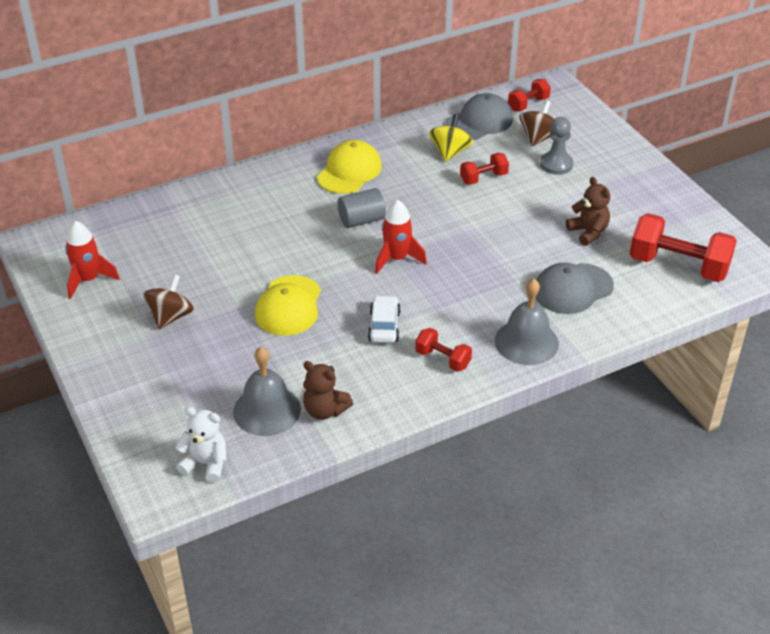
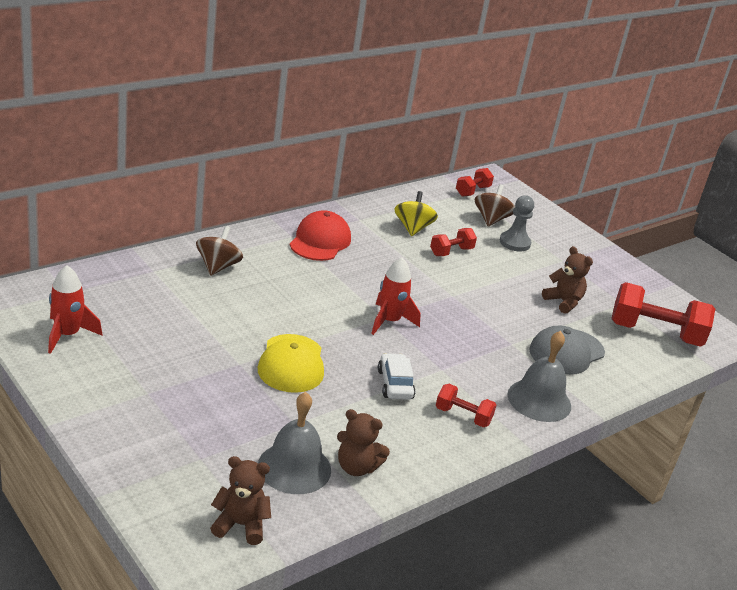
camera: 15 degrees left, 10 degrees down
brown spinning top [143,274,194,330] -> brown spinning top moved to [196,226,243,276]
white teddy bear [175,407,227,483] -> brown teddy bear [210,456,271,545]
yellow cap [317,140,382,194] -> red cap [290,210,351,261]
grey cylinder [338,188,386,228] -> none
grey cap [446,93,513,140] -> none

